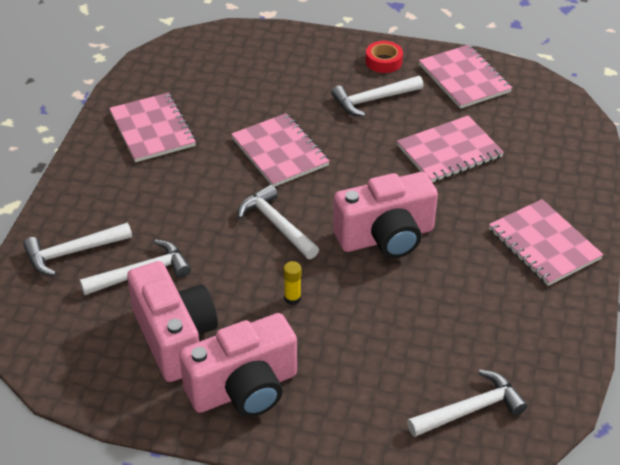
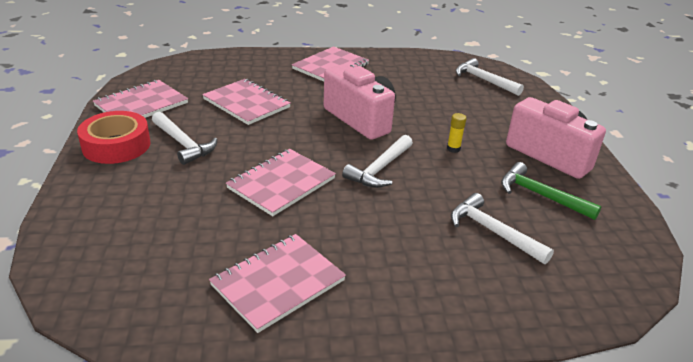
camera: 110 degrees left, 10 degrees down
white hammer [23,222,132,276] -> none
pink camera [127,261,218,382] -> green hammer [501,162,602,220]
red tape [366,41,403,73] -> red tape [77,111,151,164], size x1.69

